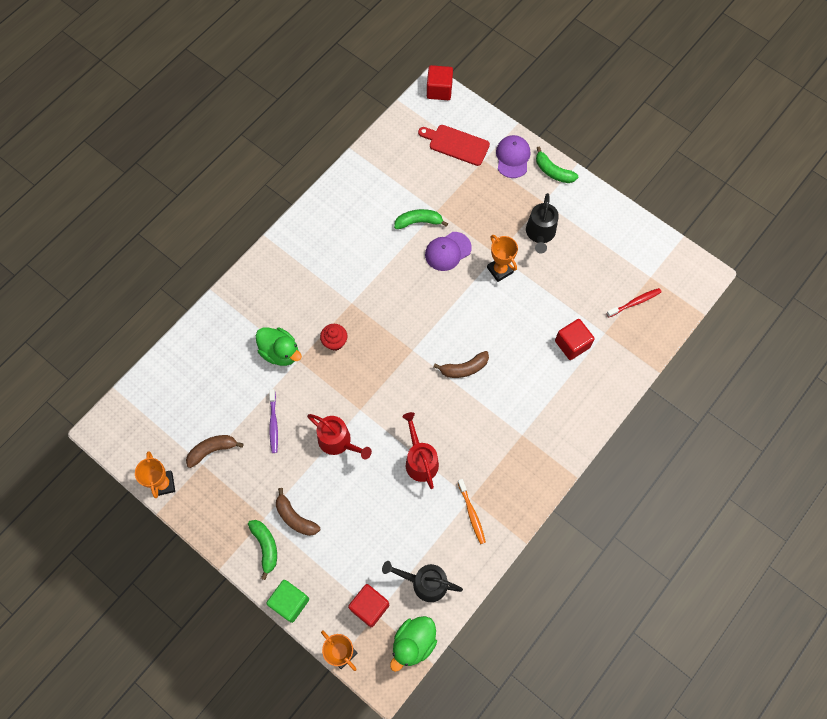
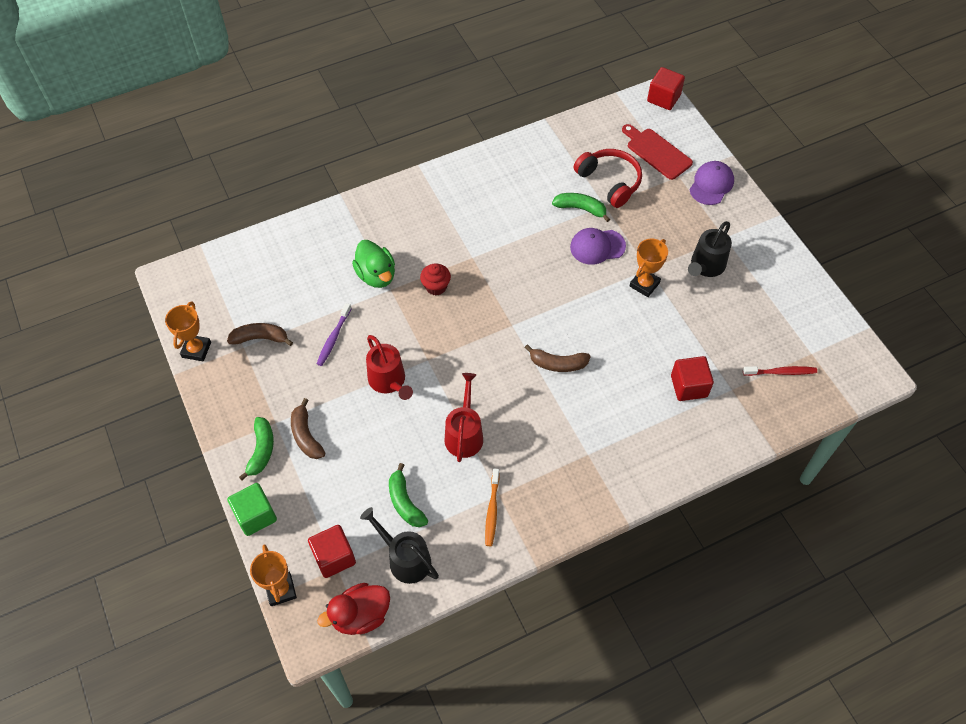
camera: 25 degrees right, 10 degrees down
green duck [390,616,437,672] -> red duck [317,583,390,635]
orange trophy [487,235,518,282] -> orange trophy turned 45 degrees clockwise [630,238,668,297]
green banana [536,146,578,183] -> green banana moved to [389,463,428,527]
none -> red headphones [574,149,642,208]

